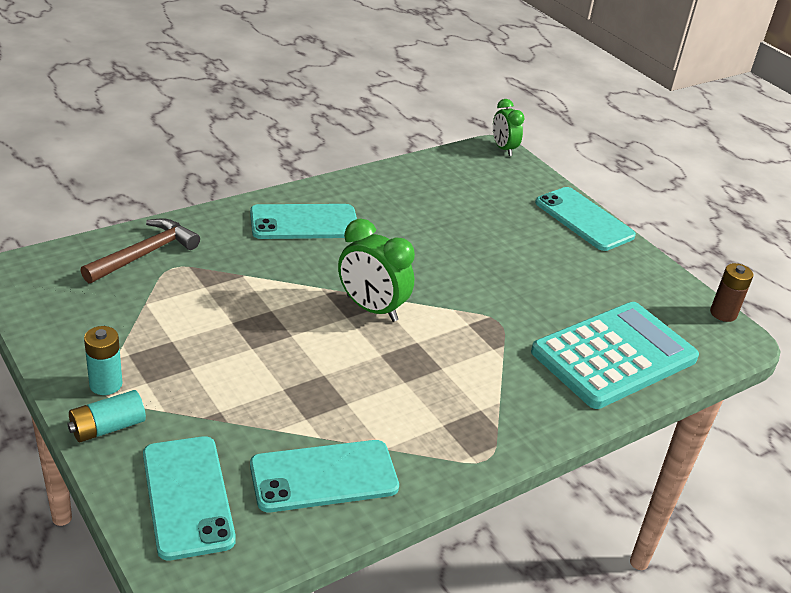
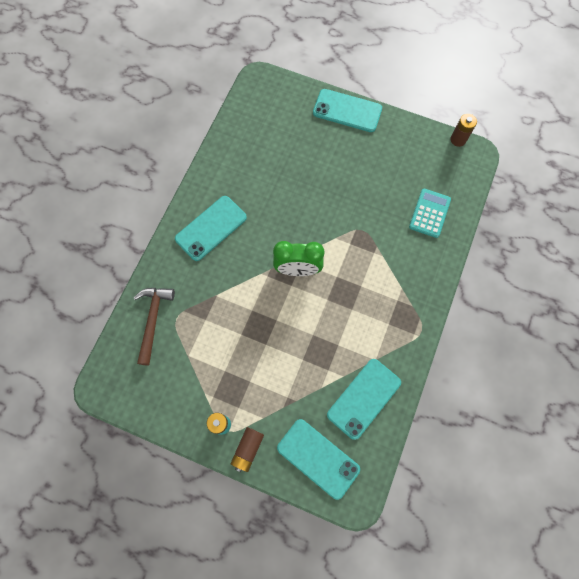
camera: 30 degrees left, 35 degrees up
turquoise battery [67,390,146,442] -> brown battery [230,427,264,472]
green clock [493,99,525,156] -> none
turquoise calculator [531,302,699,409] -> turquoise calculator [409,189,451,238], size x0.54

